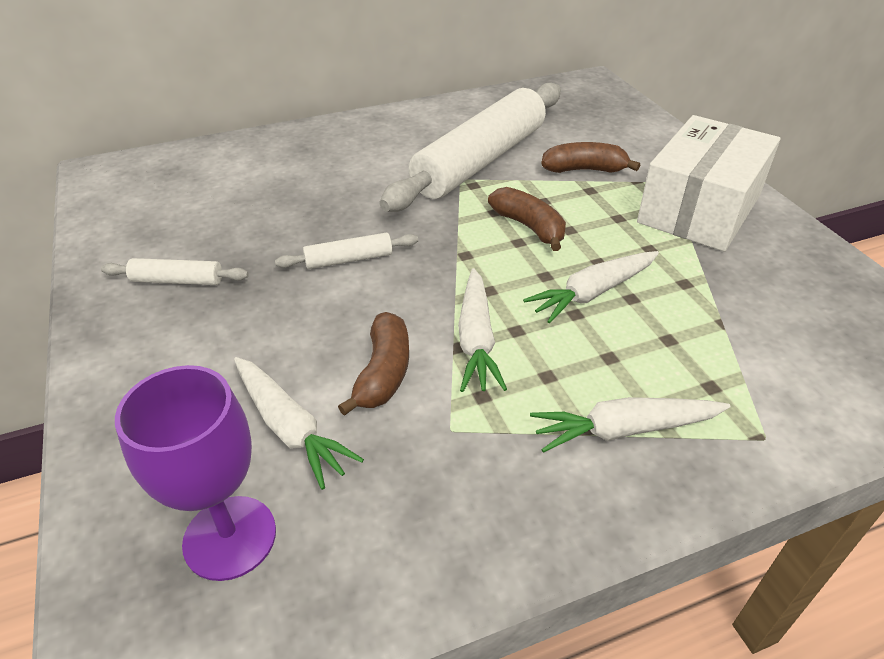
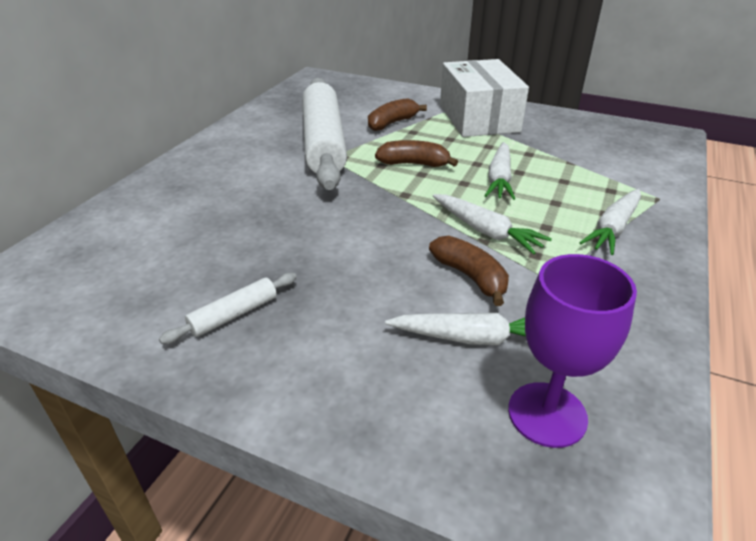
camera: 45 degrees left, 5 degrees down
white rolling pin [275,232,418,269] -> none

